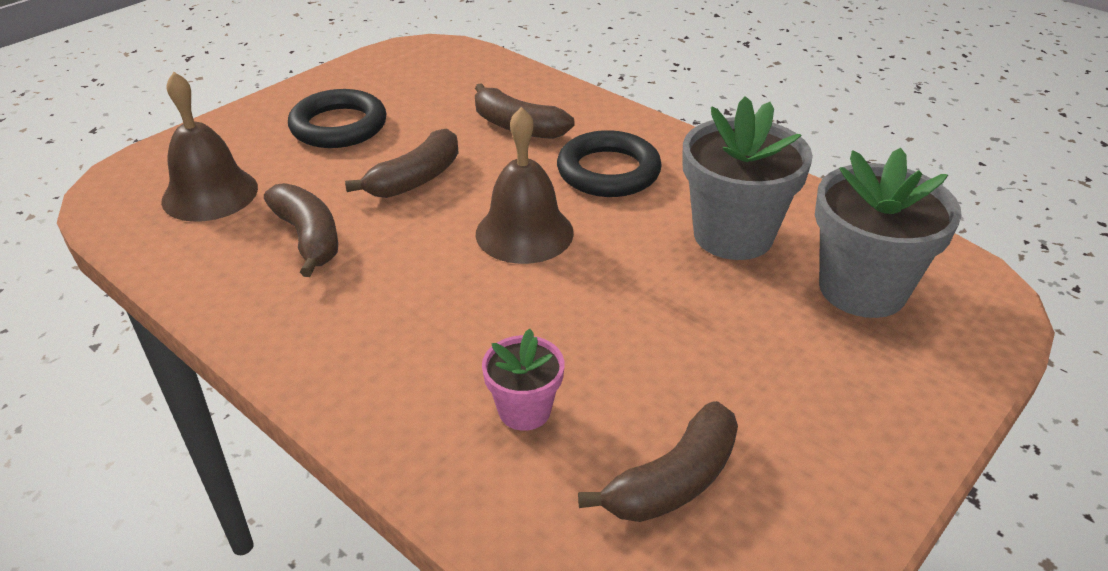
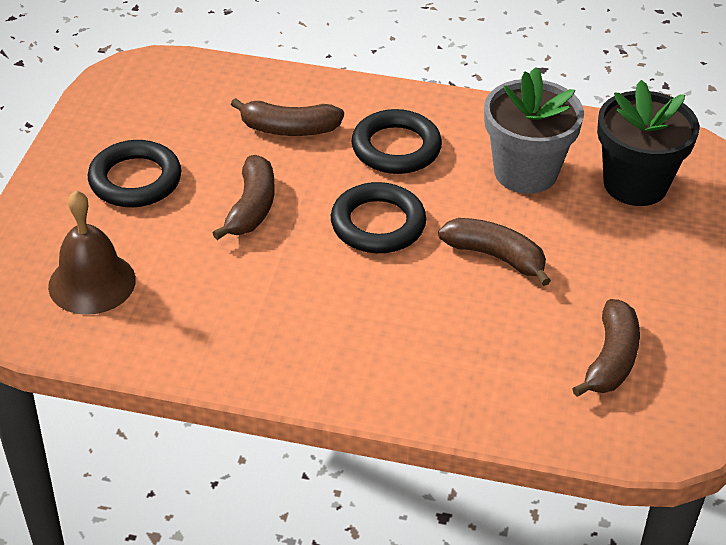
camera: 30 degrees left, 5 degrees up
brown banana [264,183,338,277] -> brown banana moved to [438,218,551,286]
brown bell [476,107,574,264] -> black ring [331,182,426,253]
pink flower pot [482,329,565,431] -> none
grey flower pot [815,148,962,318] -> black flower pot [597,80,699,206]

